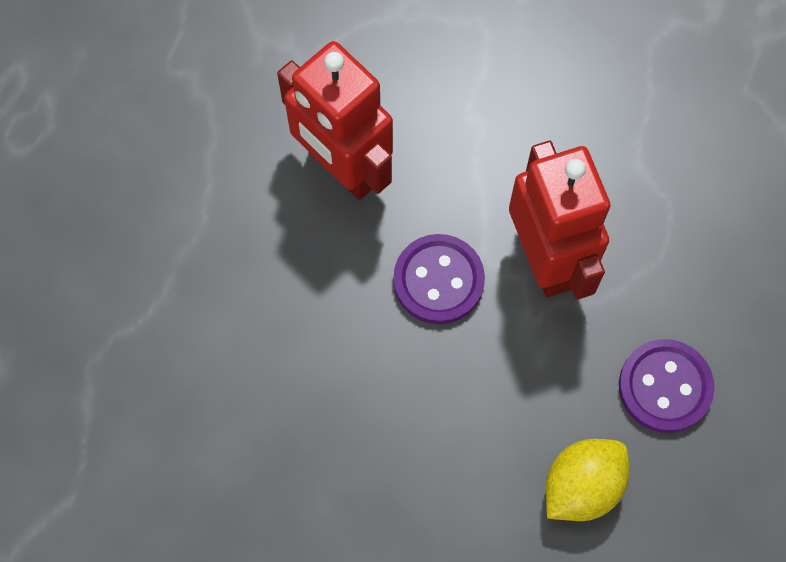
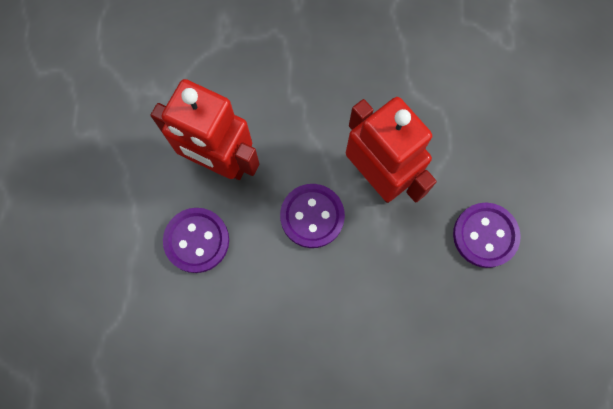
camera: 20 degrees left, 5 degrees up
yellow lemon [546,439,629,521] -> none
none -> purple button [163,208,229,273]

